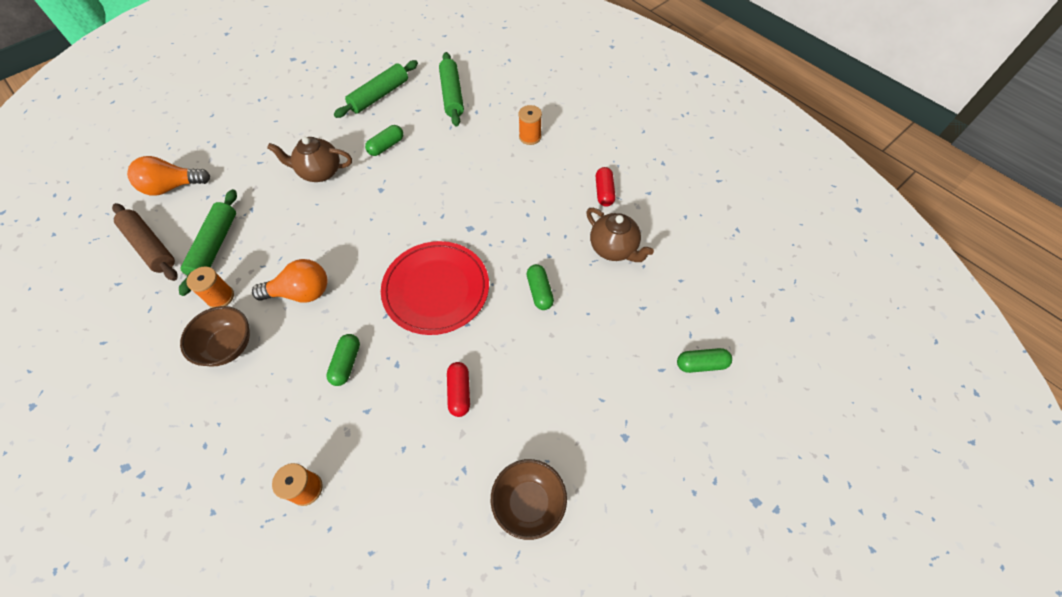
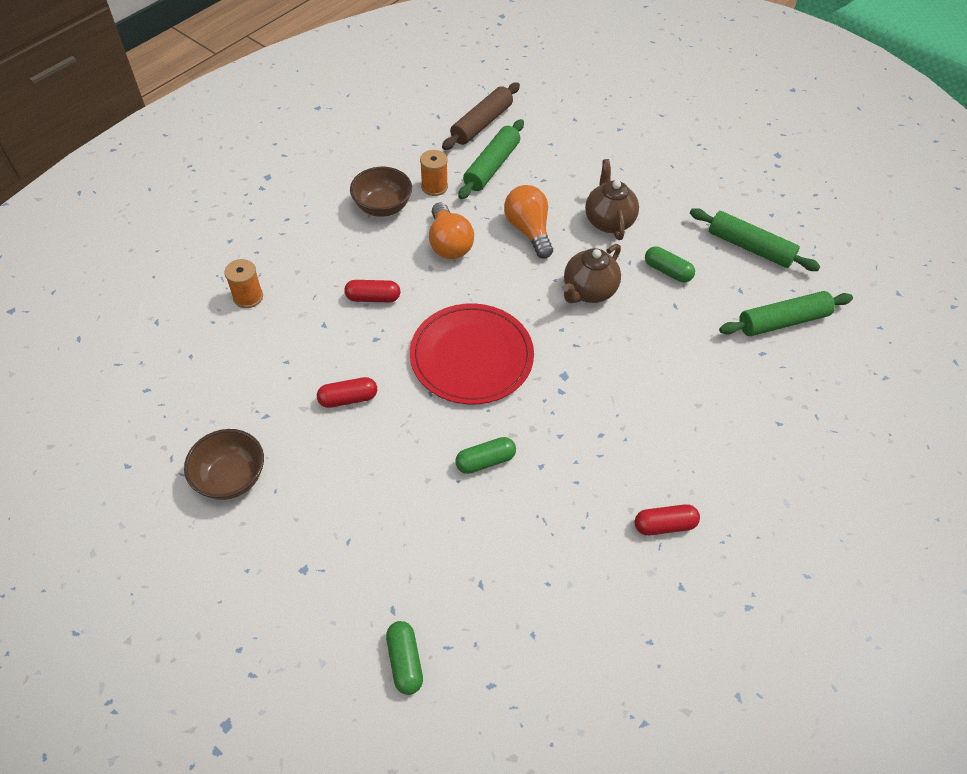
camera: 80 degrees right, 5 degrees down
orange light bulb [127,156,210,196] -> orange light bulb moved to [504,185,553,259]
green rolling pin [179,189,237,296] -> green rolling pin turned 60 degrees counterclockwise [458,119,524,199]
green capsule [326,334,360,386] -> red capsule [344,280,400,302]
orange spool [518,105,542,145] -> none
brown teapot [586,208,654,262] -> brown teapot moved to [563,244,621,303]

